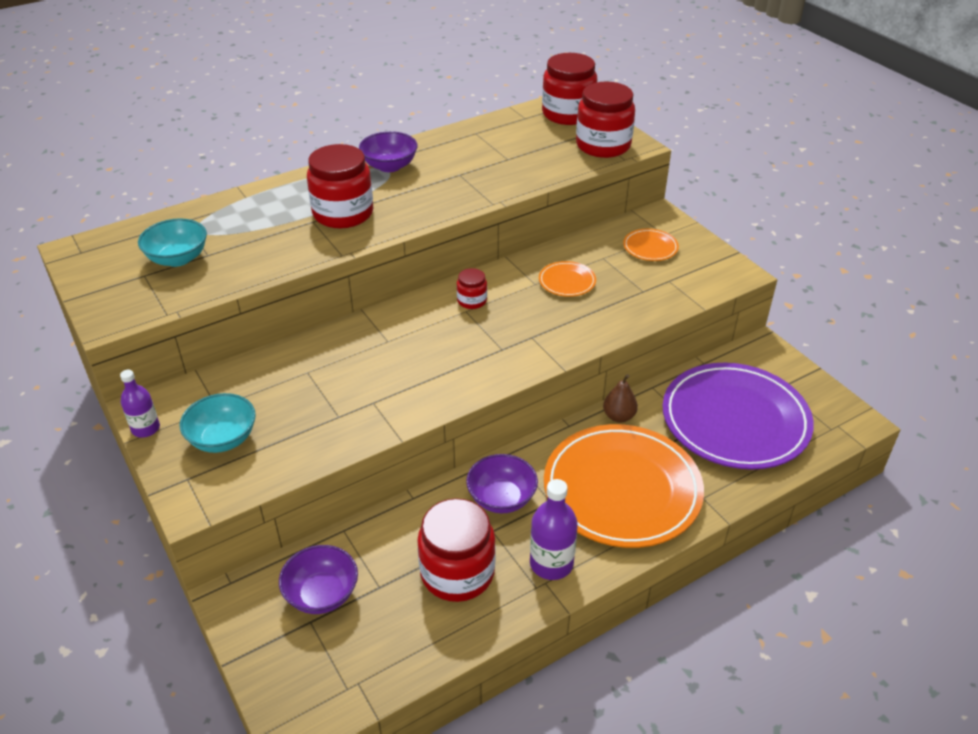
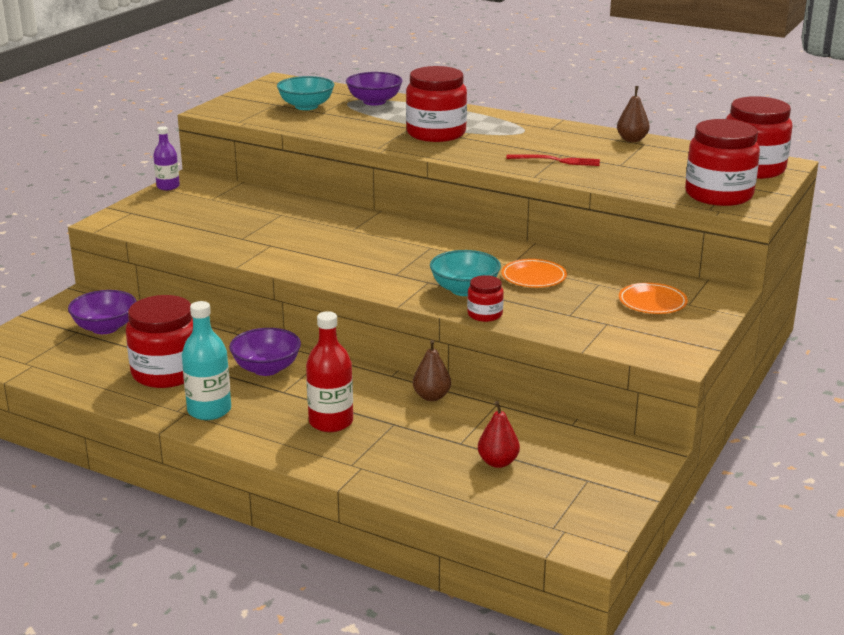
camera: 60 degrees right, 15 degrees down
turquoise bowl [180,393,256,453] -> turquoise bowl moved to [430,250,501,296]
purple bowl [359,131,418,172] -> purple bowl moved to [346,72,403,105]
red jar [457,268,487,309] -> red jar moved to [467,275,504,322]
purple bottle [530,479,578,580] -> turquoise bottle [182,301,231,420]
orange plate [544,424,704,548] -> red bottle [306,311,353,432]
purple plate [662,363,814,470] -> red pear [478,401,520,468]
none -> red fork [506,154,600,166]
none -> brown pear [617,86,650,142]

